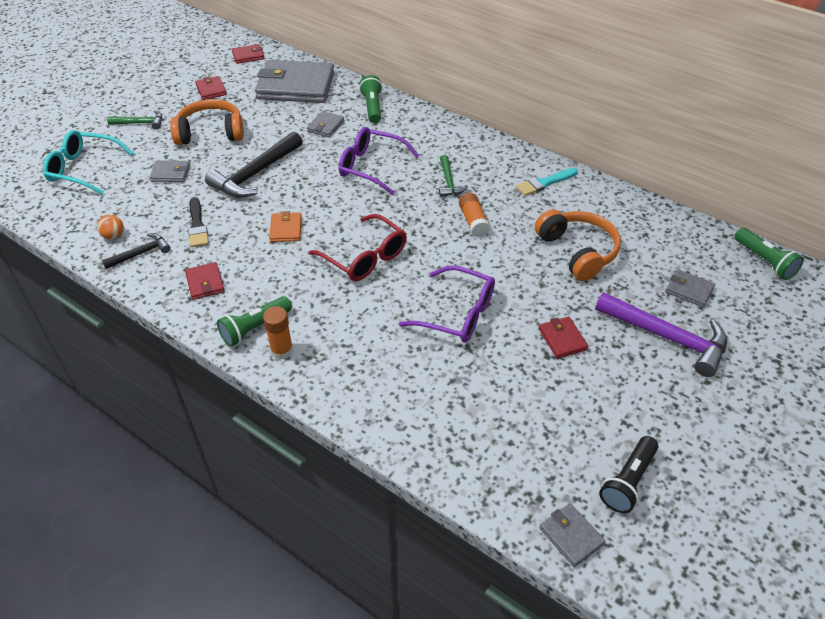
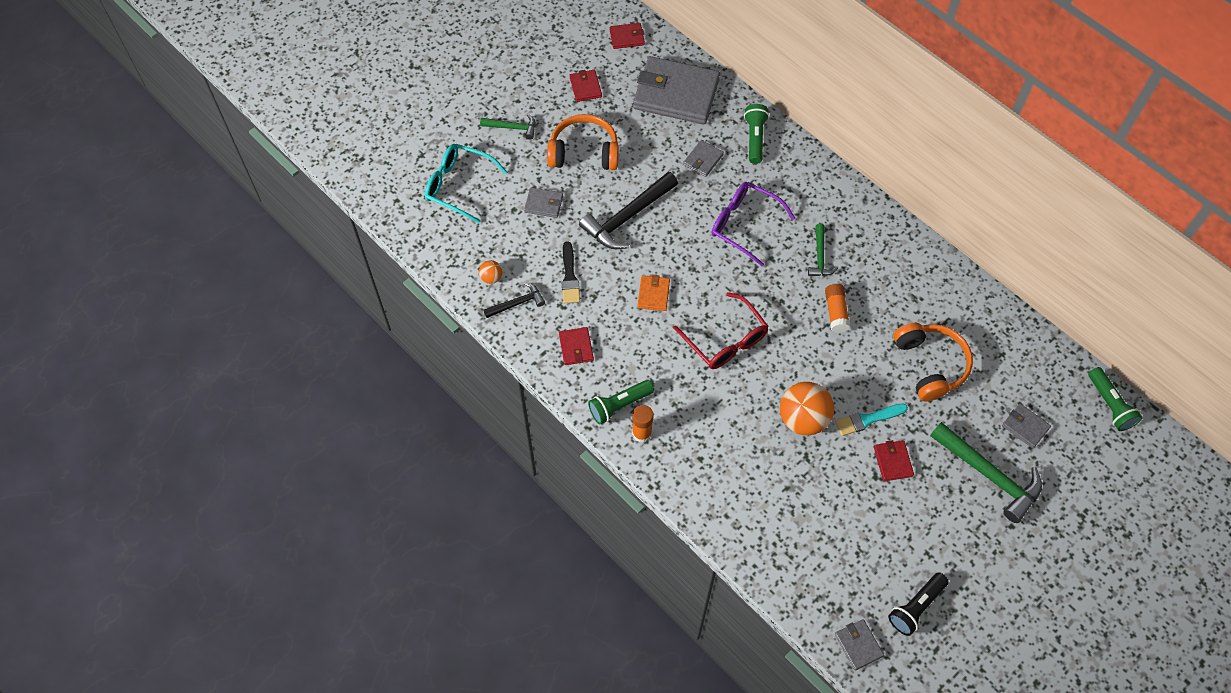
camera: 10 degrees right, 15 degrees up
purple glasses [399,265,495,343] -> orange ball [780,382,834,435]
turquoise brush [516,168,578,196] -> turquoise brush moved to [835,404,908,436]
purple hammer [595,292,727,377] -> green hammer [930,422,1042,523]

